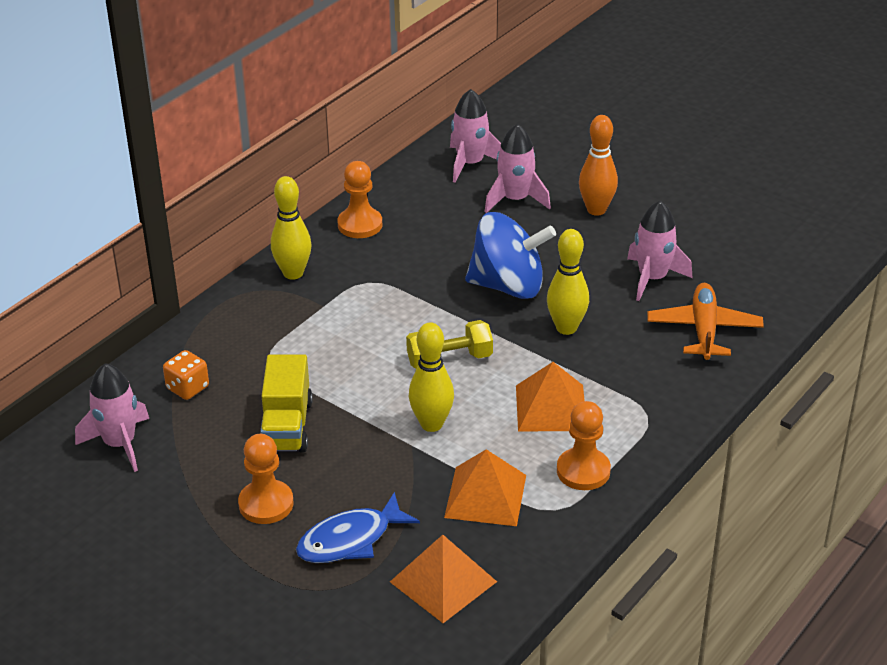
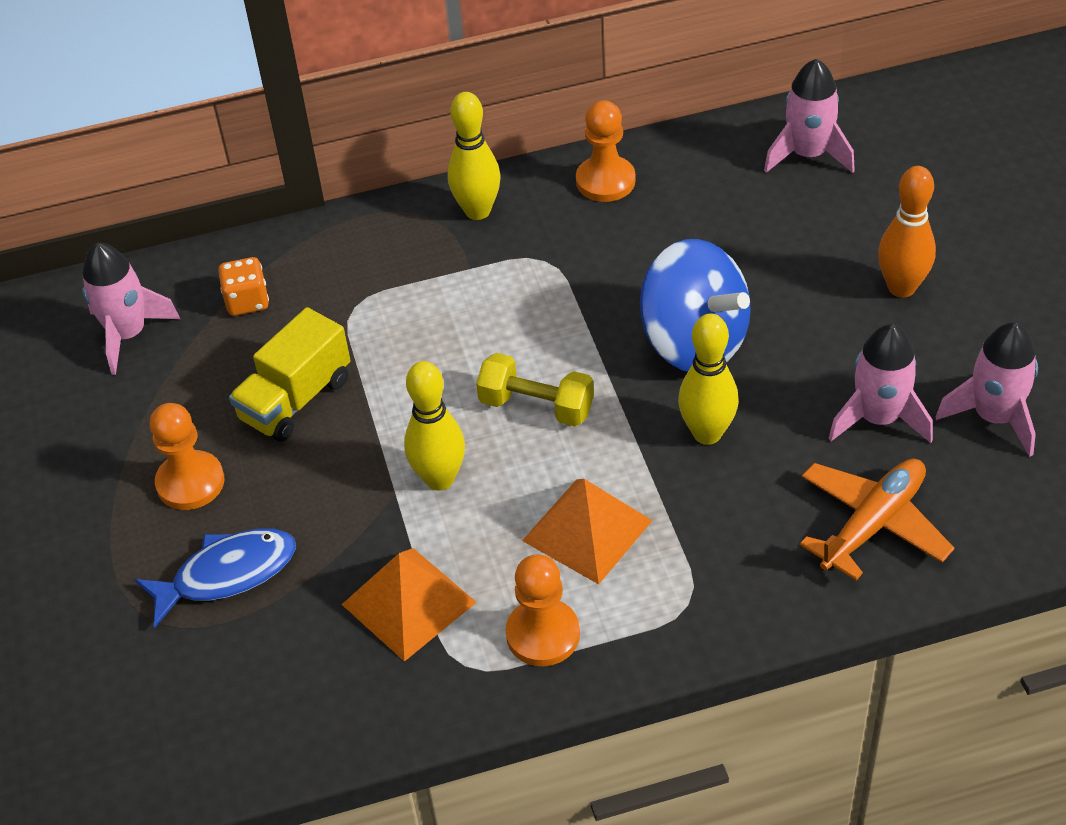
camera: 40 degrees right, 10 degrees up
blue fish [296,492,420,563] -> blue fish turned 150 degrees clockwise [134,528,296,628]
orange pyramid [390,535,497,623] -> none
pink rocket [485,124,551,213] -> pink rocket moved to [936,322,1038,457]

